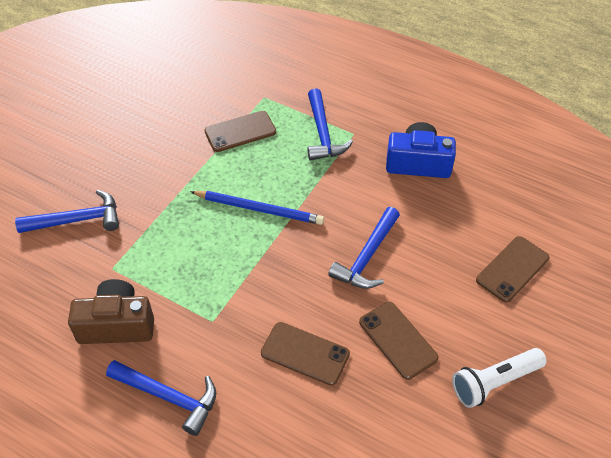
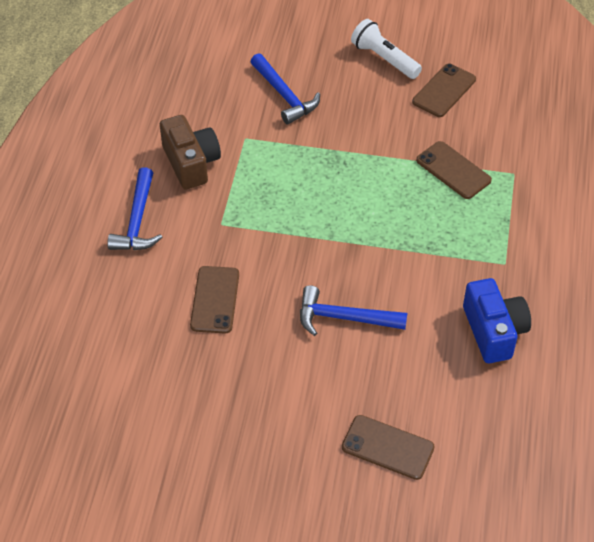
camera: 70 degrees right, 0 degrees up
blue pencil [190,191,324,225] -> none
blue hammer [308,88,353,161] -> none
brown phone [359,302,439,380] -> brown phone moved to [412,64,476,117]
white flashlight [452,348,547,408] -> white flashlight moved to [351,19,422,79]

